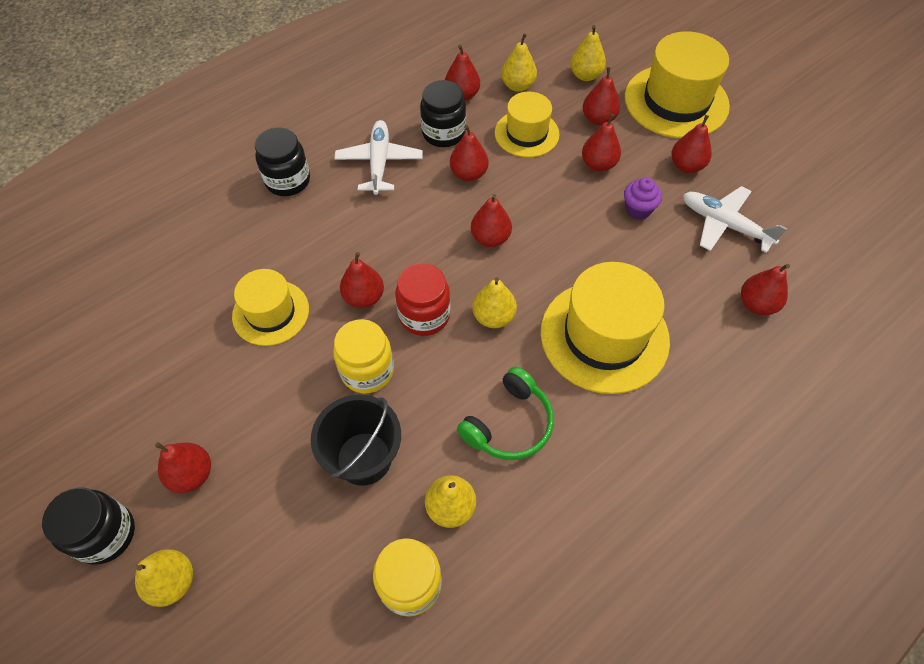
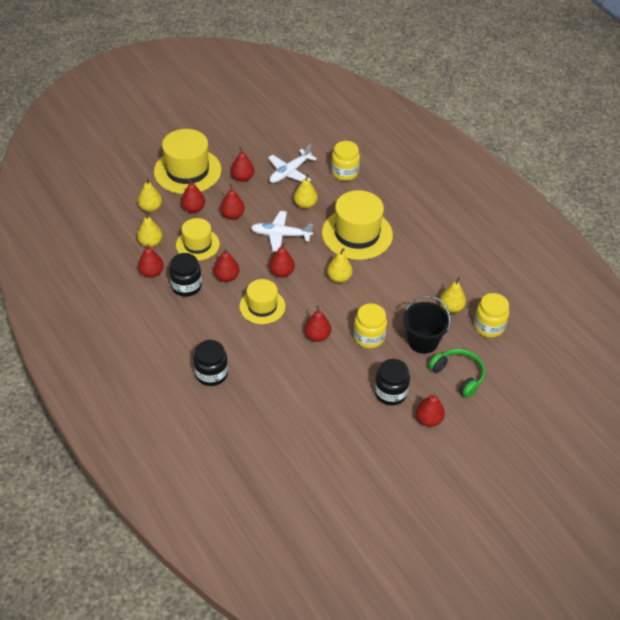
camera: 85 degrees left, 10 degrees down
black jar [42,488,135,565] -> black jar moved to [374,359,410,405]
yellow pear [135,549,193,607] -> yellow pear moved to [294,174,318,209]
yellow hat [232,269,309,346] -> yellow hat moved to [239,279,285,324]
white plane [334,120,423,195] -> white plane moved to [251,211,313,252]
red jar [395,263,451,336] -> none
green headphones [457,367,554,460] -> green headphones moved to [429,349,485,398]
purple cupcake [624,177,662,220] -> none
red pear [741,264,790,315] -> yellow jar [331,141,360,181]

